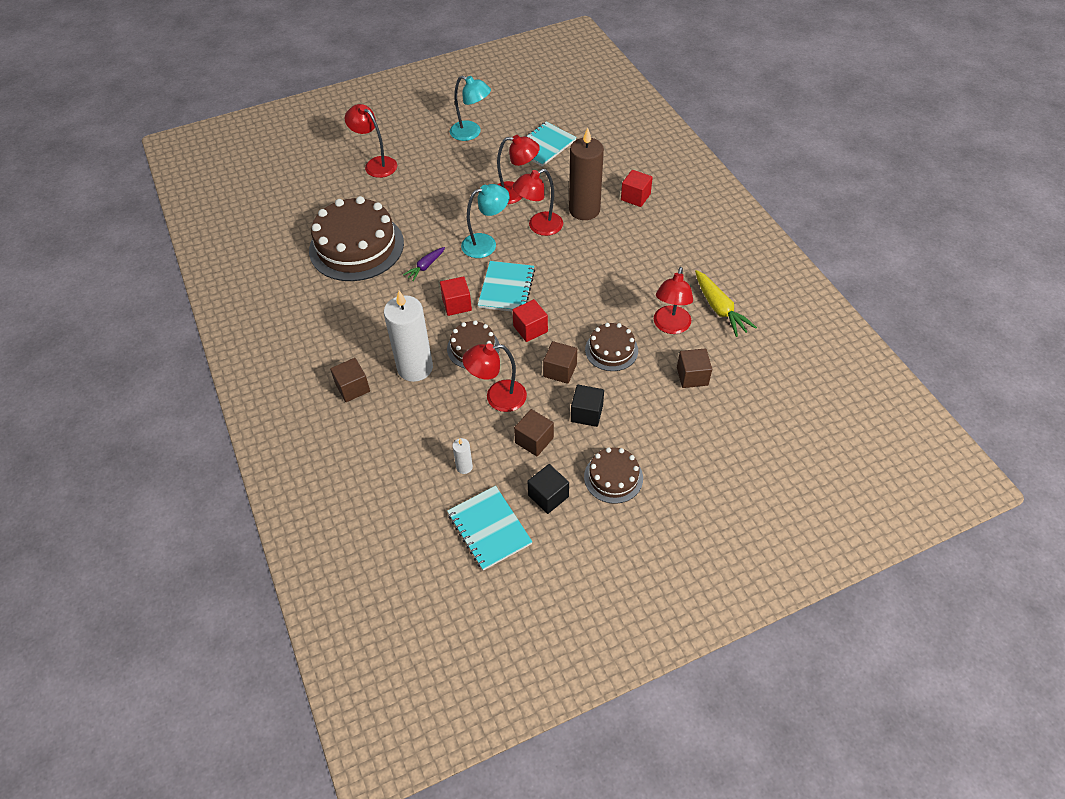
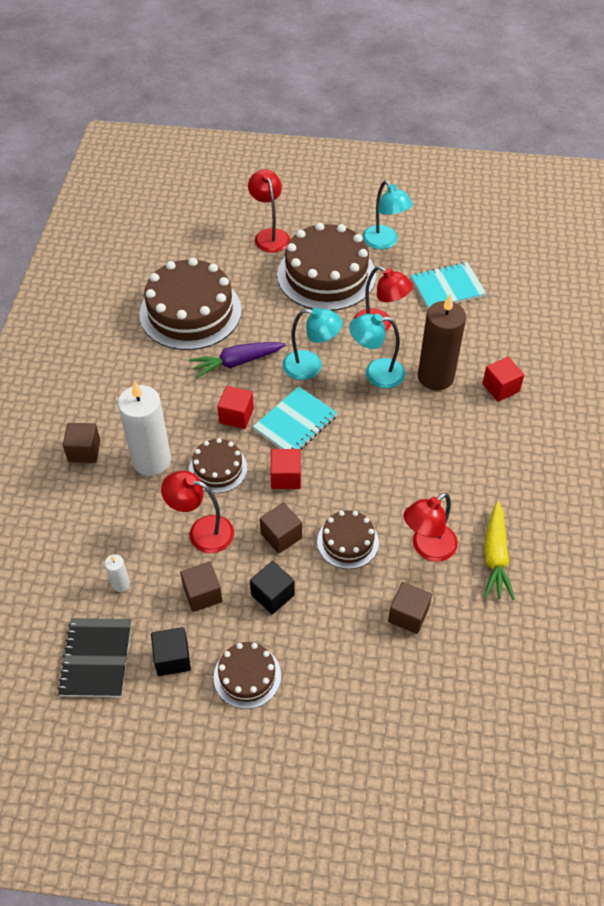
camera: 30 degrees right, 0 degrees up
purple carrot [403,247,445,281] -> purple carrot [189,342,286,378], size x1.63
turquoise notebook [447,486,533,571] -> black notebook [57,618,132,697]
red lamp [513,169,563,236] -> turquoise lamp [349,314,405,388]
none -> brown cake [277,222,376,311]

